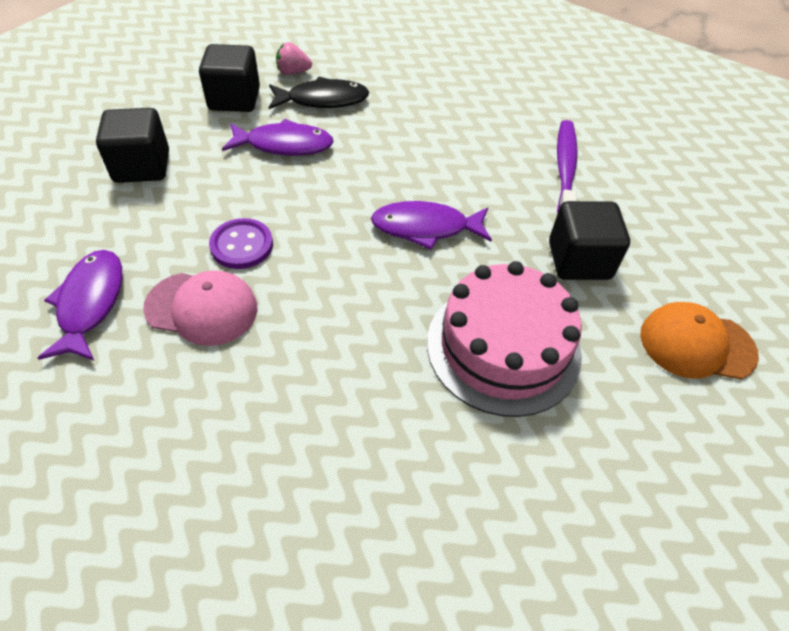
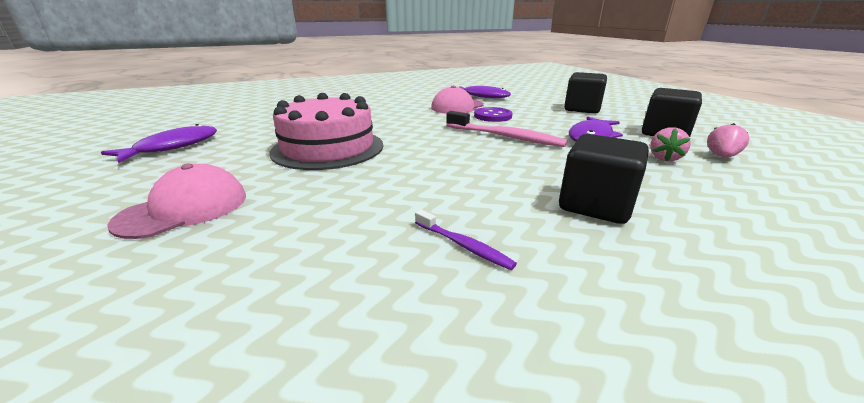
camera: 125 degrees right, 25 degrees down
black fish [269,76,369,109] -> pink strawberry [650,127,691,161]
purple fish [371,201,492,250] -> purple fish moved to [101,124,217,163]
black cube [549,201,630,280] -> black cube moved to [559,134,649,224]
purple toothbrush [557,120,578,214] -> purple toothbrush [415,209,517,270], size x0.53
orange cap [640,302,759,380] -> pink cap [108,164,246,239]
none -> pink toothbrush [446,111,568,147]

